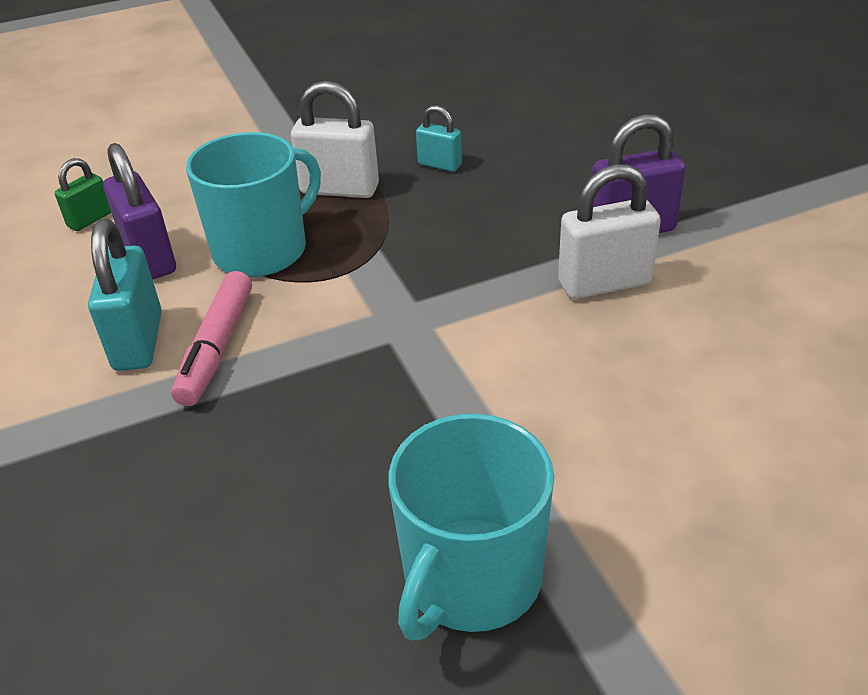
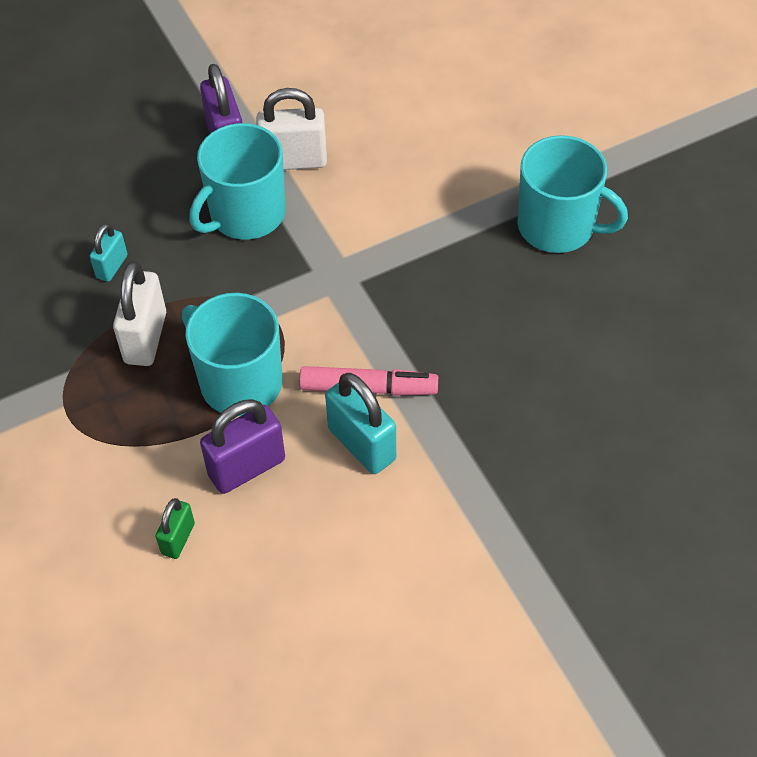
camera: 95 degrees left, 15 degrees up
green padlock [55,158,111,231] -> green padlock turned 75 degrees clockwise [155,498,195,559]
turquoise padlock [88,219,162,371] -> turquoise padlock turned 60 degrees clockwise [325,373,396,474]
white padlock [558,164,661,299] -> white padlock turned 75 degrees counterclockwise [256,88,327,170]
none -> turquoise mug [189,123,286,240]

